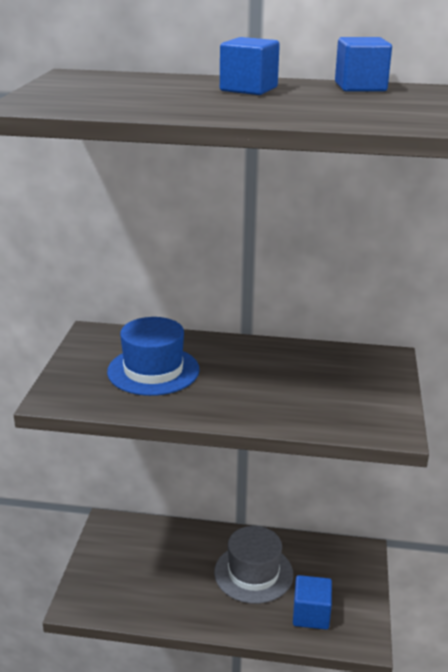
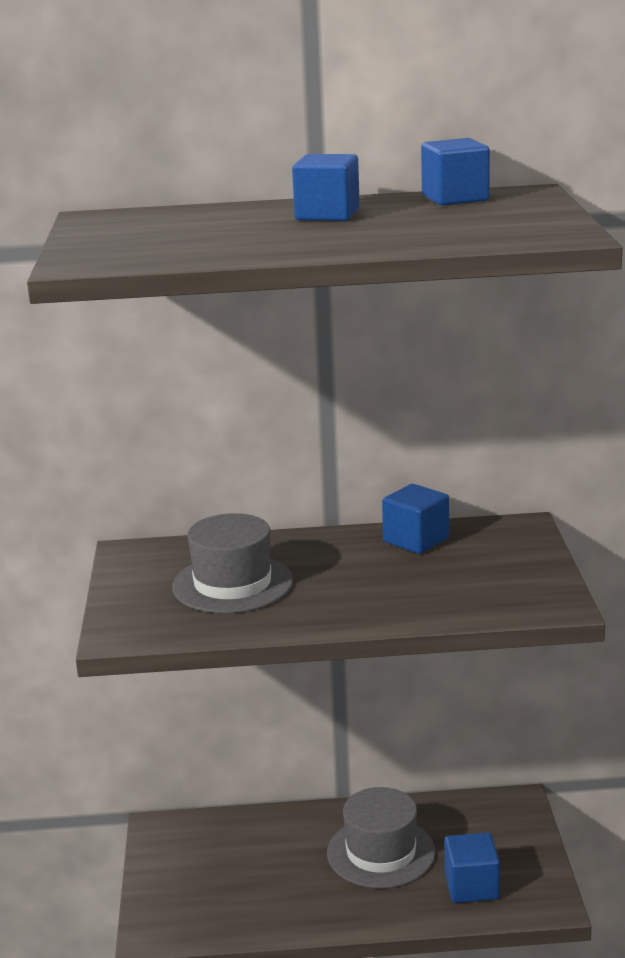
camera: 10 degrees left, 5 degrees down
blue hat [107,317,200,396] -> grey hat [172,513,293,613]
none -> blue cube [382,484,449,554]

